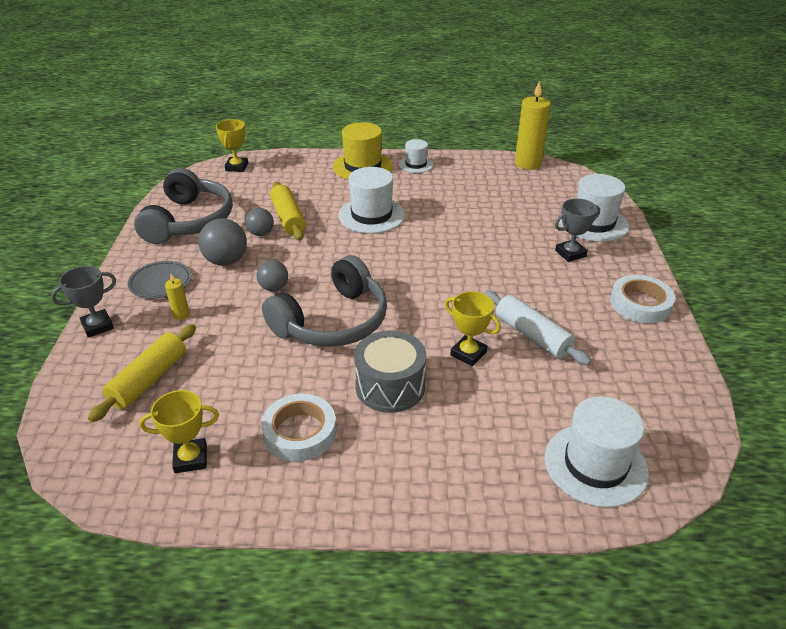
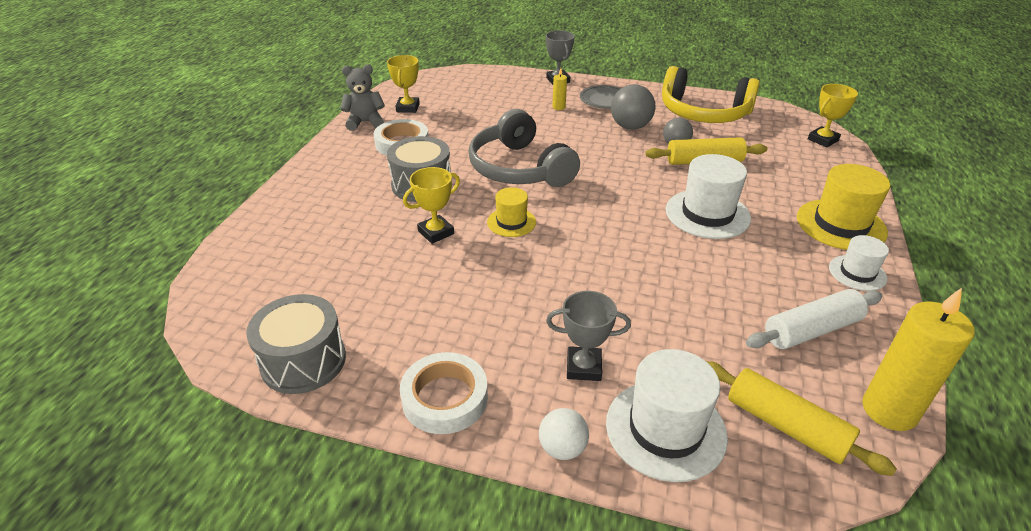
camera: 105 degrees right, 0 degrees up
yellow rolling pin [88,324,196,422] -> yellow rolling pin moved to [706,361,897,476]
grey headphones [134,168,233,244] -> yellow headphones [662,66,760,123]
yellow trophy [216,119,248,172] -> yellow trophy turned 60 degrees counterclockwise [808,84,858,147]
grey ball [257,260,288,291] -> none
white rolling pin [484,290,591,365] -> white rolling pin moved to [746,289,883,349]
white hat [545,396,649,508] -> none
grey trophy [555,198,600,262] -> grey trophy turned 75 degrees counterclockwise [546,291,631,381]
none -> grey drum [246,294,346,394]
none -> grey teddy bear [340,64,385,131]
none -> yellow hat [487,187,536,237]
none -> white ball [539,408,589,460]

